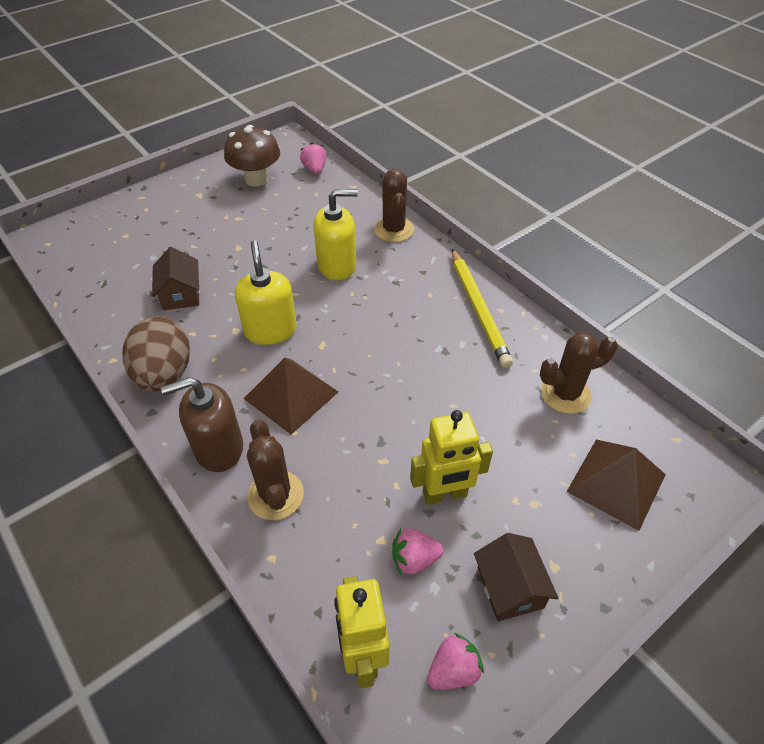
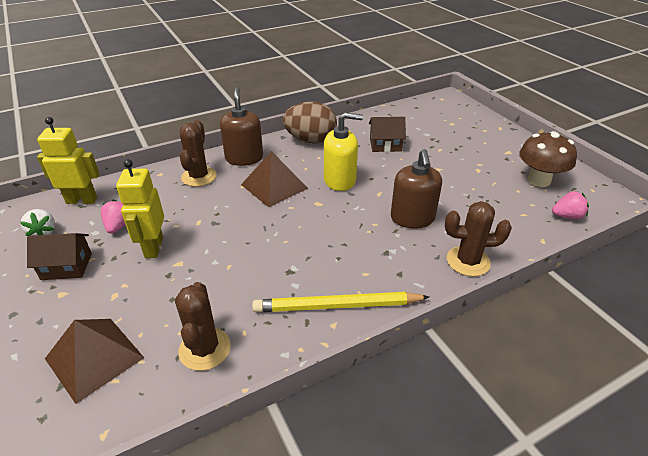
camera: 100 degrees right, 10 degrees down
brown cactus [247,420,304,520] -> brown cactus turned 75 degrees counterclockwise [180,120,217,187]
yellow soap dispenser [313,189,358,280] -> brown soap dispenser [391,149,442,229]
pink strawberry [427,633,484,690] -> white strawberry [20,209,55,236]

